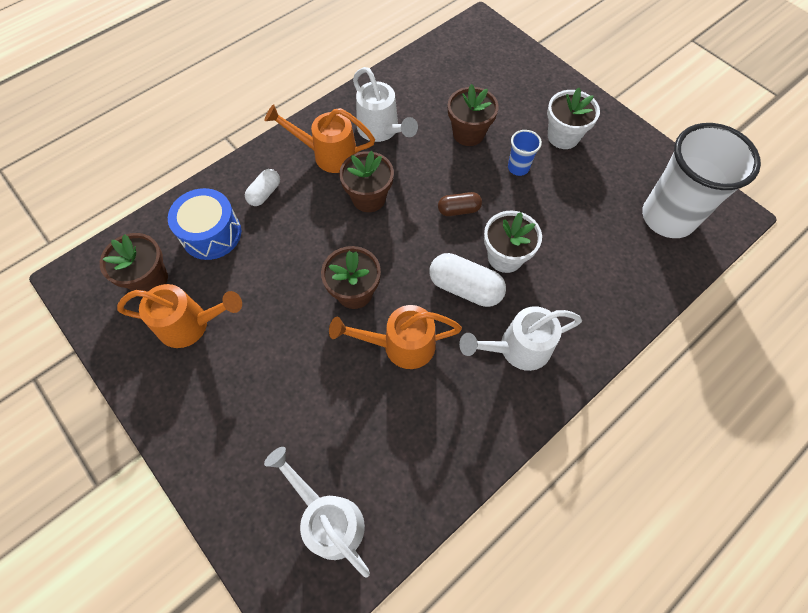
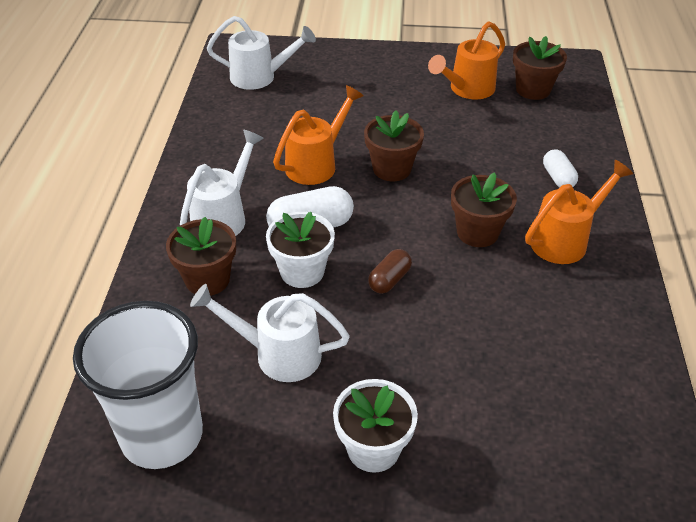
camera: 135 degrees right, 20 degrees down
blue drum [168,188,241,260] -> none
white watering can [353,67,418,142] -> white watering can moved to [190,284,350,382]
brown flower pot [448,84,499,146] -> brown flower pot moved to [166,217,236,296]
blue cup [508,130,542,176] -> none

